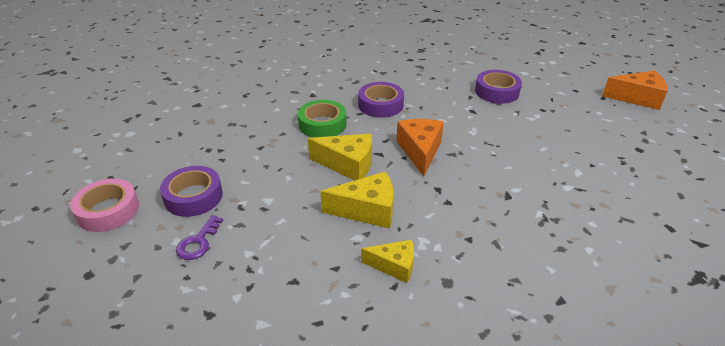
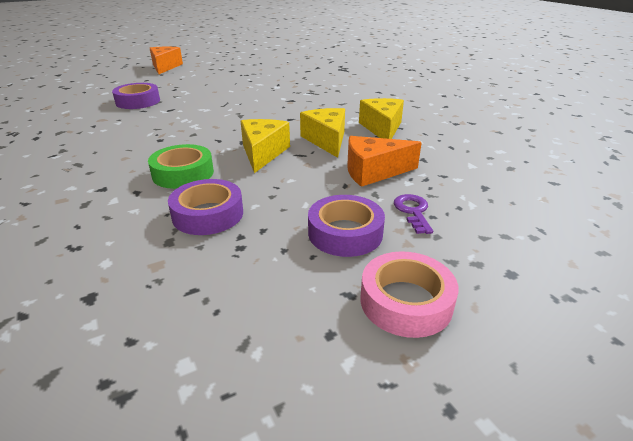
camera: 100 degrees left, 5 degrees down
purple key [176,215,223,260] -> purple key turned 105 degrees counterclockwise [394,194,433,234]
purple tape [358,82,404,118] -> purple tape moved to [168,179,243,235]
yellow cheese [361,240,414,283] -> yellow cheese [359,98,404,139], size x1.53
orange cheese [396,119,444,176] -> orange cheese moved to [347,136,422,187]

